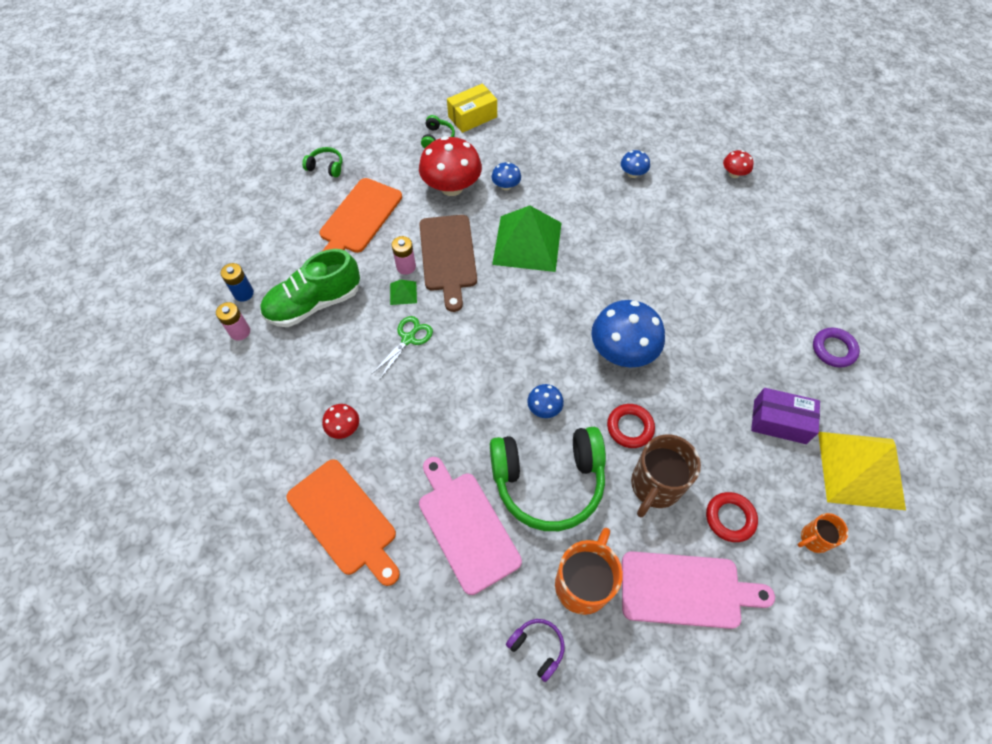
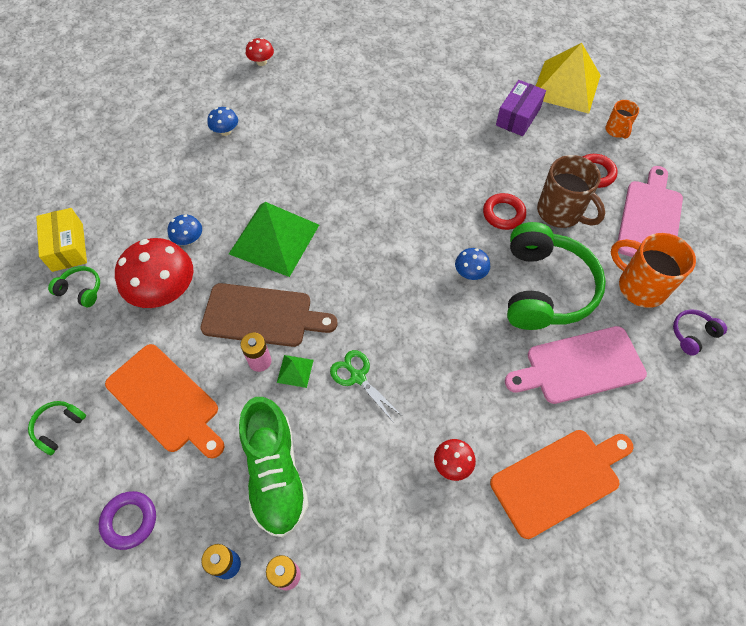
camera: 75 degrees left, 0 degrees up
blue mushroom [591,300,665,368] -> none
purple ring [813,328,860,368] -> purple ring moved to [99,491,156,550]

